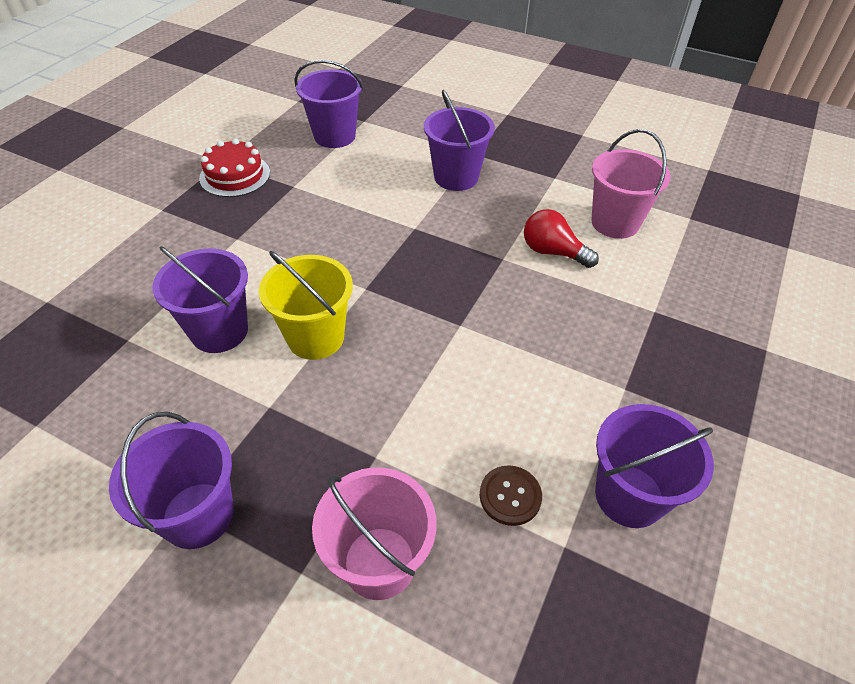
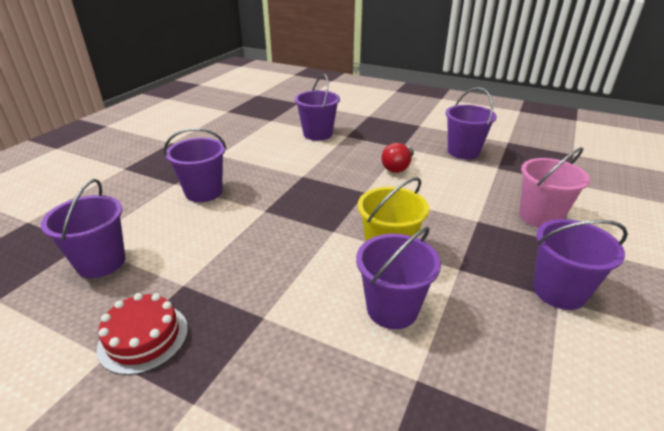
camera: 90 degrees left, 15 degrees down
brown button [480,465,542,526] -> none
red light bulb [524,209,599,268] -> red light bulb moved to [381,143,414,173]
pink bucket [591,129,670,239] -> none
none -> purple bucket [294,74,340,141]

